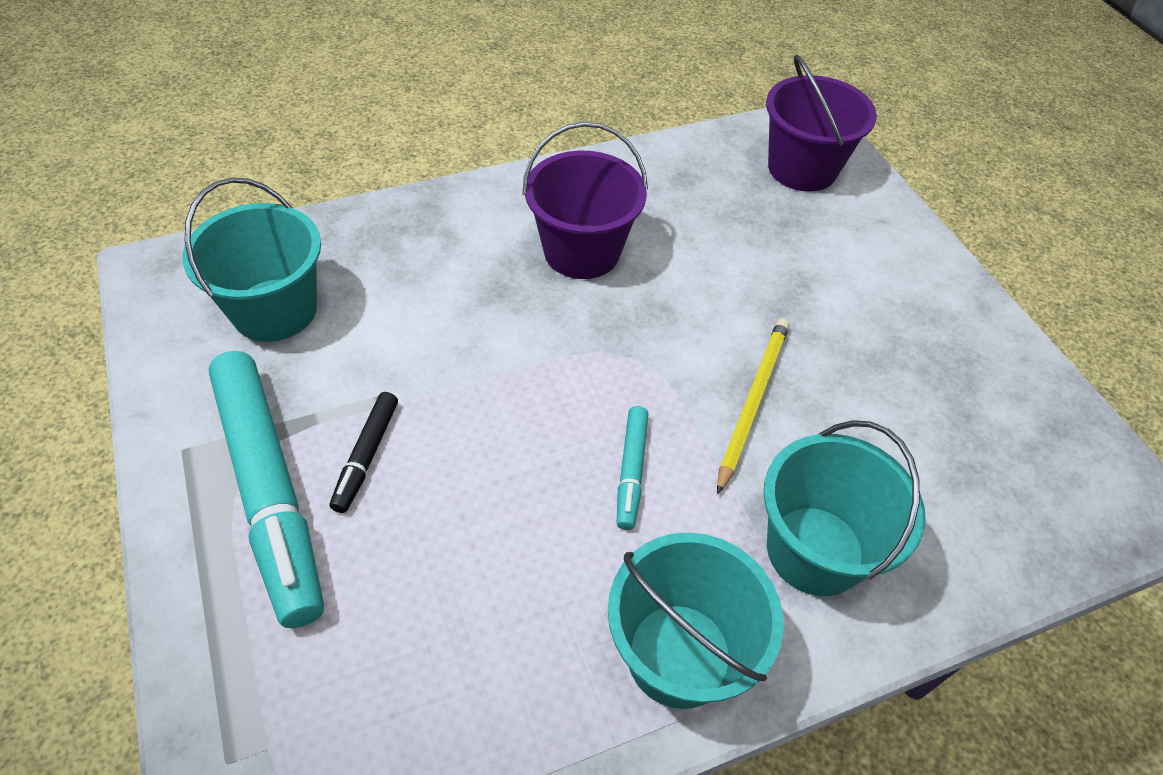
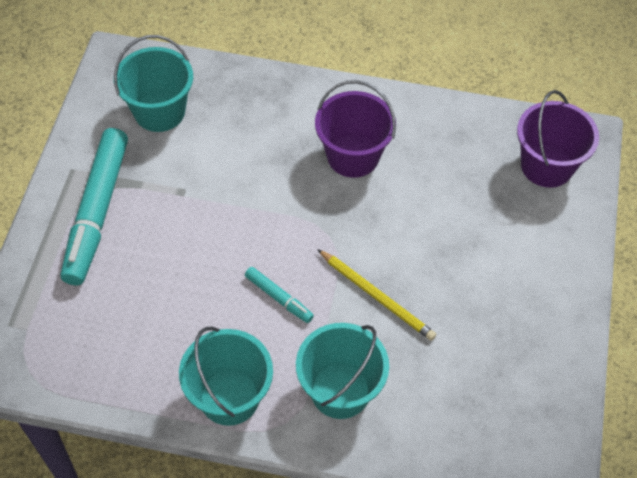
camera: 35 degrees right, 5 degrees up
black marker [330,392,398,513] -> none
turquoise marker [617,406,648,530] -> turquoise marker turned 90 degrees counterclockwise [245,267,314,323]
yellow pencil [717,318,789,495] -> yellow pencil turned 75 degrees clockwise [317,249,436,341]

